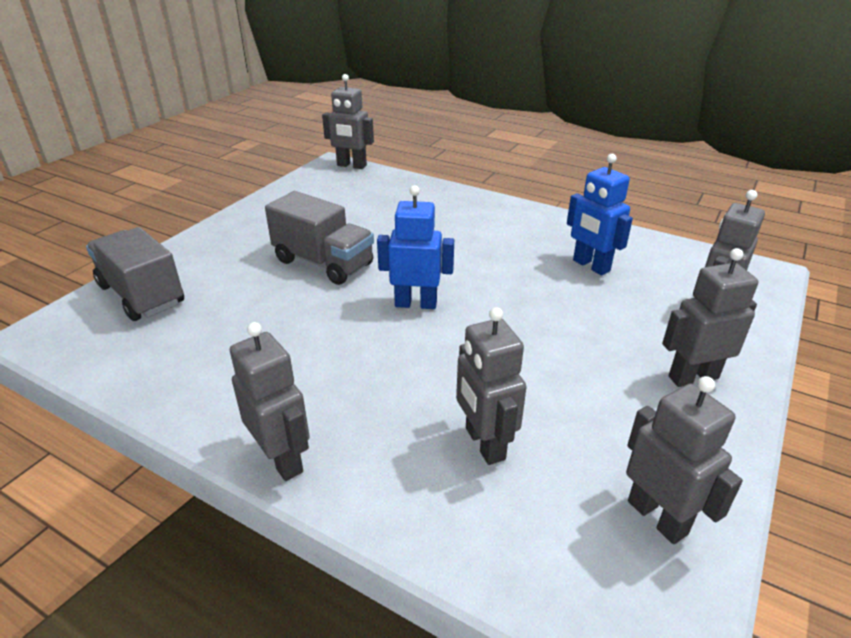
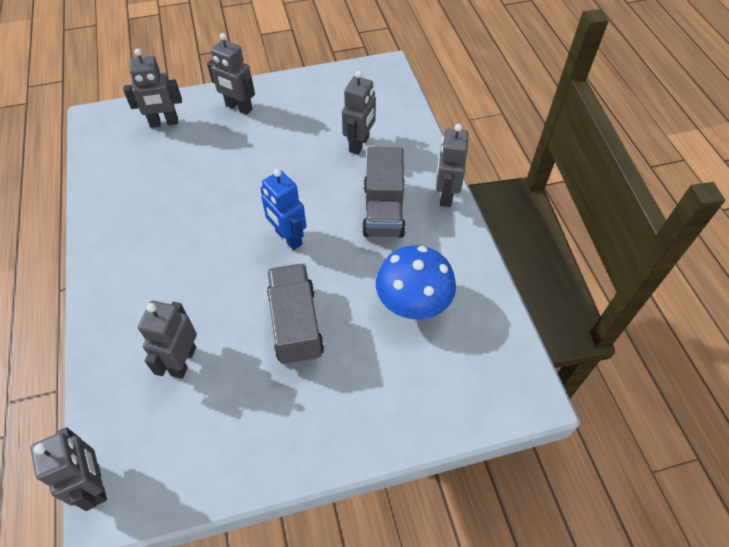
camera: 135 degrees left, 20 degrees up
grey truck [86,227,184,321] -> grey truck moved to [362,147,406,238]
blue robot [567,154,633,275] -> none
grey robot [626,376,743,544] -> grey robot moved to [138,301,197,379]
none -> blue mushroom [376,246,456,319]

